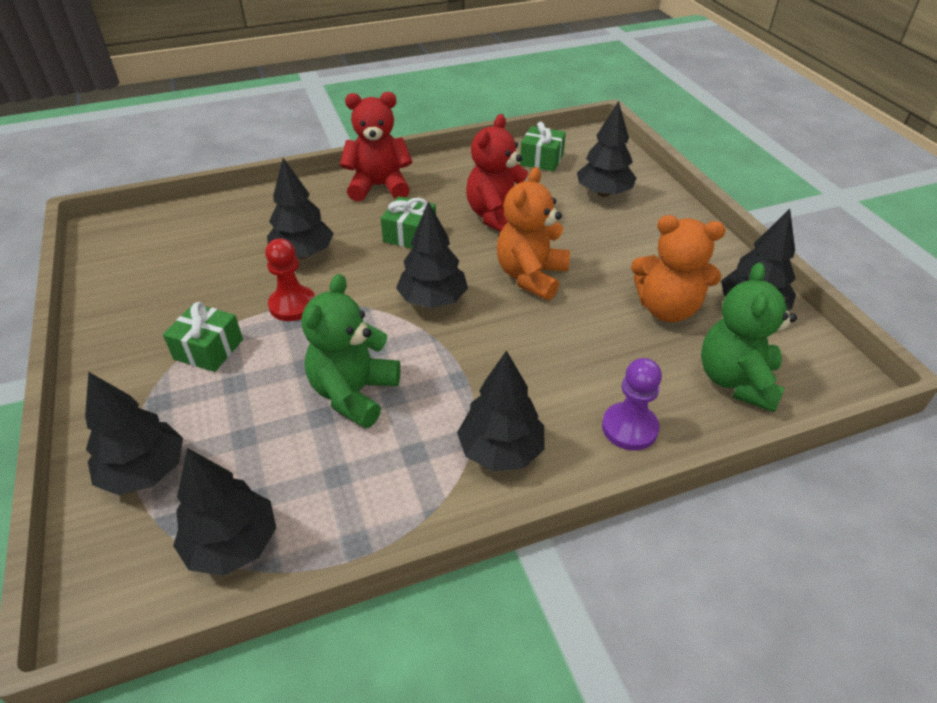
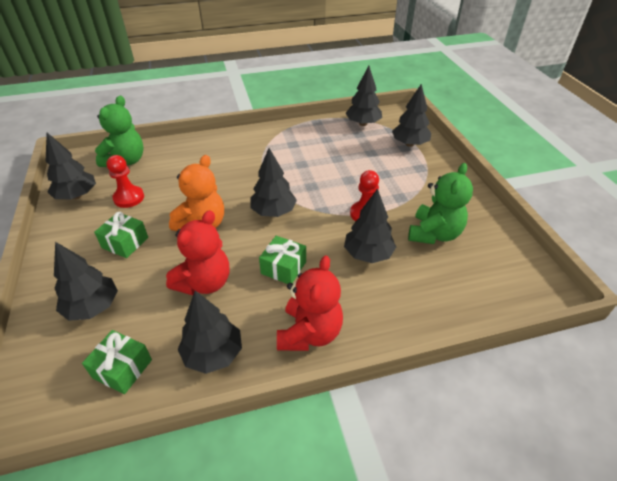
camera: 175 degrees left, 0 degrees up
green gift [163,302,243,372] -> green gift moved to [94,212,148,258]
green teddy bear [302,274,400,428] -> green teddy bear moved to [408,163,473,244]
red teddy bear [340,92,413,202] -> red teddy bear turned 75 degrees counterclockwise [277,255,343,351]
black tree [457,350,545,471] -> black tree moved to [178,291,242,374]
purple pawn [602,358,662,451] -> none
orange teddy bear [631,215,725,322] -> red pawn [107,155,144,208]

